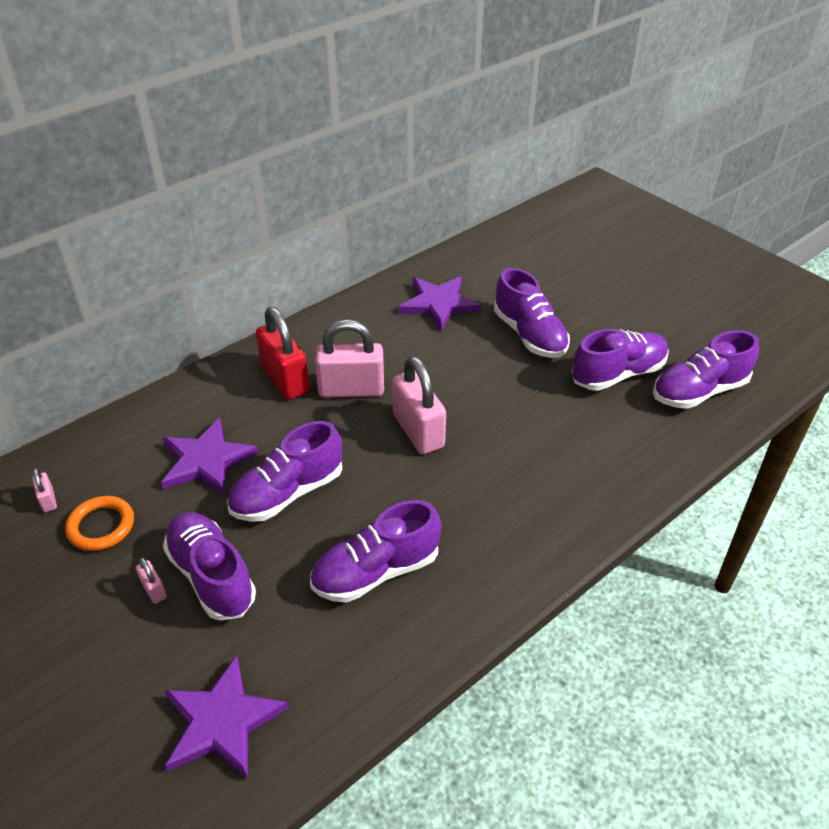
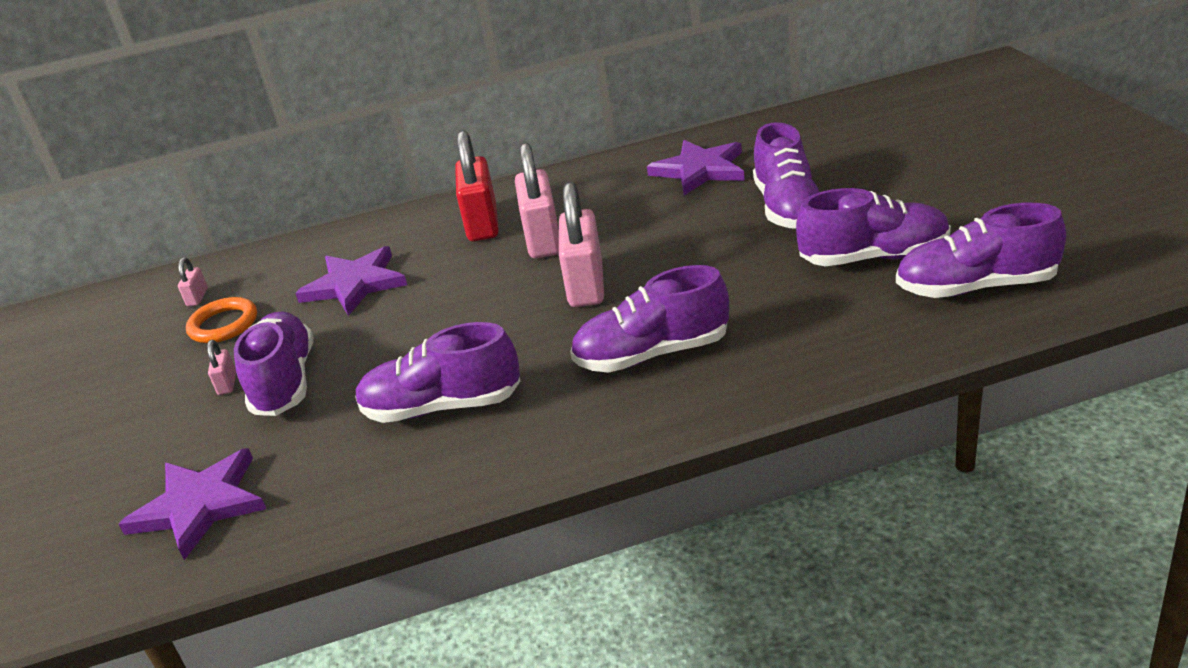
camera: 30 degrees right, 10 degrees down
purple shoe [227,421,342,522] -> purple shoe moved to [570,265,729,373]
pink padlock [315,320,384,398] -> pink padlock turned 60 degrees clockwise [515,142,559,259]

